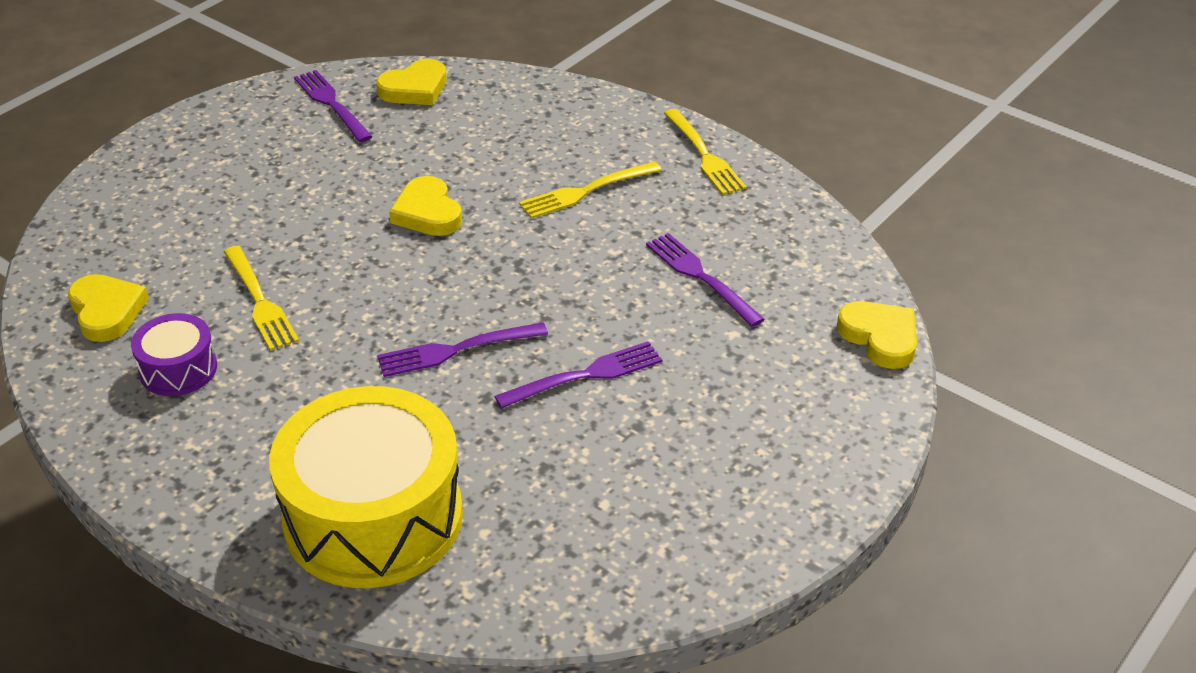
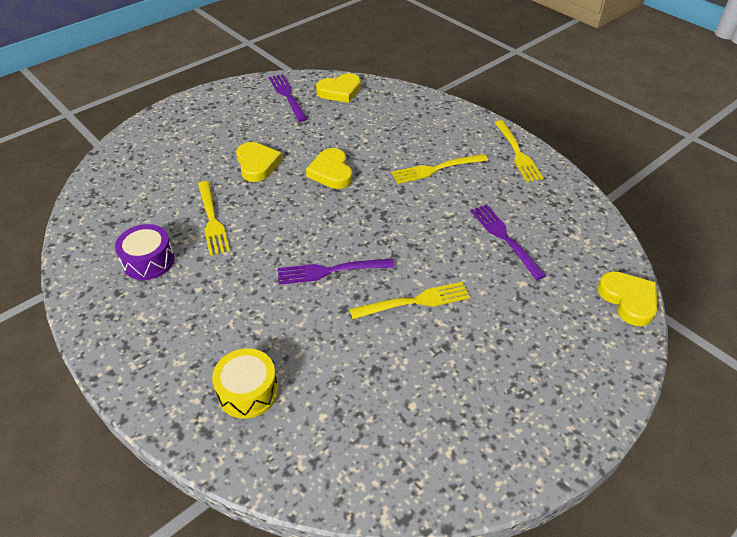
camera: 10 degrees right, 5 degrees up
yellow heart [68,274,149,342] -> yellow heart moved to [236,142,282,182]
yellow drum [269,386,463,588] -> yellow drum [212,348,278,419], size x0.47
purple fork [494,341,662,409] -> yellow fork [350,282,470,319]

